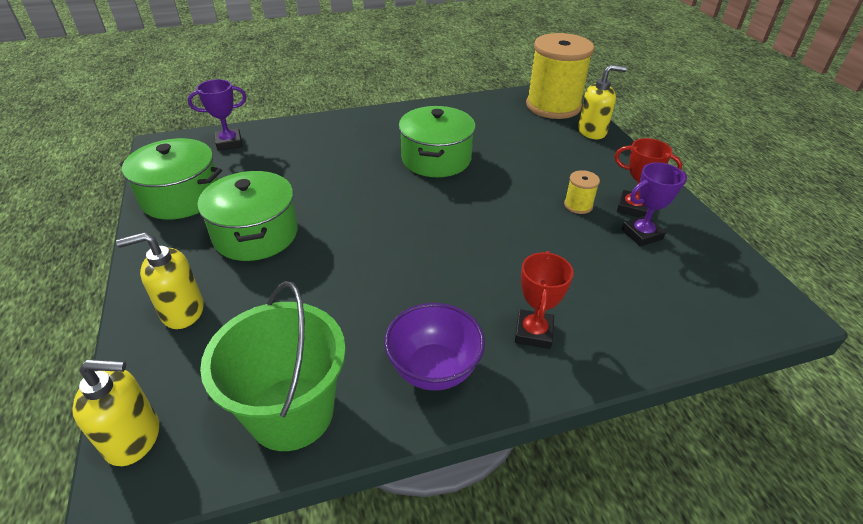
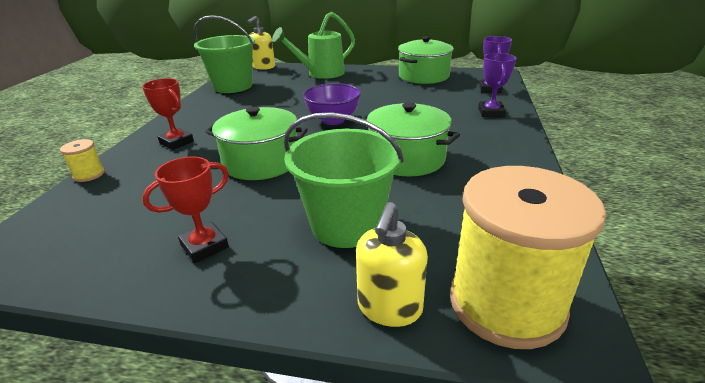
camera: 120 degrees right, 10 degrees down
yellow soap dispenser [116,232,204,329] -> green watering can [272,12,355,79]
green pot [198,171,298,261] -> green pot moved to [205,107,308,180]
purple bowl [385,303,485,391] -> purple bowl moved to [303,83,361,125]
yellow spool [564,170,600,214] -> yellow spool moved to [60,139,105,182]
purple trophy [622,162,687,247] -> purple trophy moved to [478,53,516,117]
none -> green bucket [284,112,404,248]

